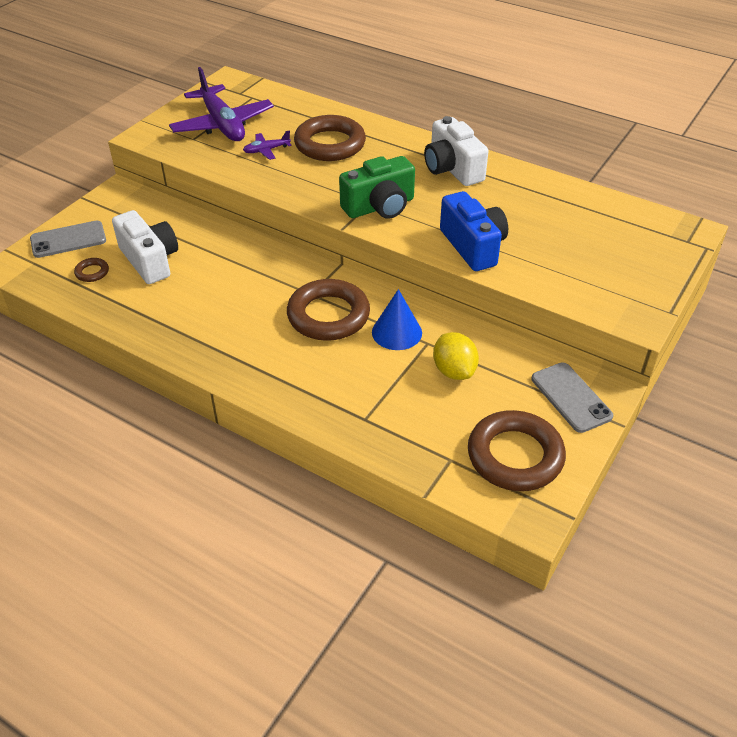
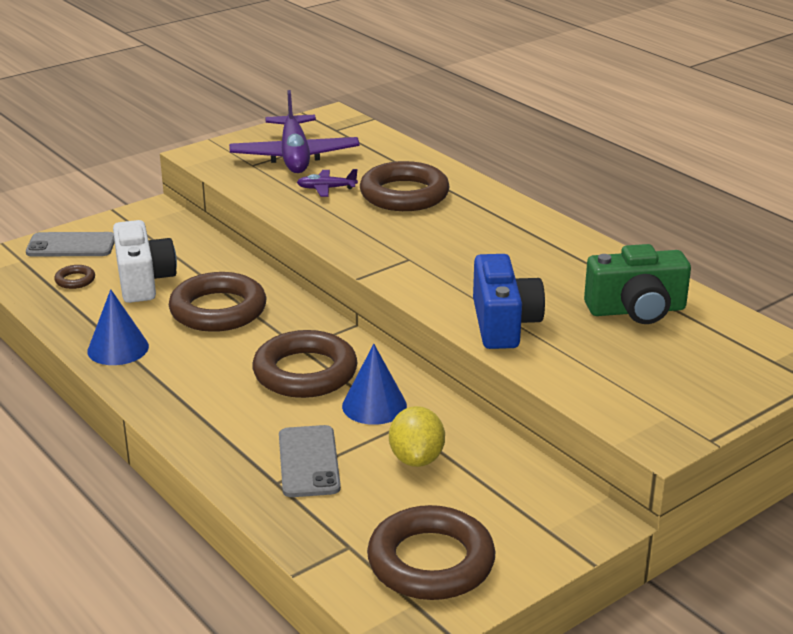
camera: 20 degrees right, 15 degrees down
green camera [339,156,415,219] -> green camera moved to [584,244,691,324]
white camera [424,116,489,186] -> none
grey phone [532,362,613,433] -> grey phone moved to [279,425,341,497]
none -> blue cone [87,289,149,365]
none -> brown ring [169,272,266,332]

